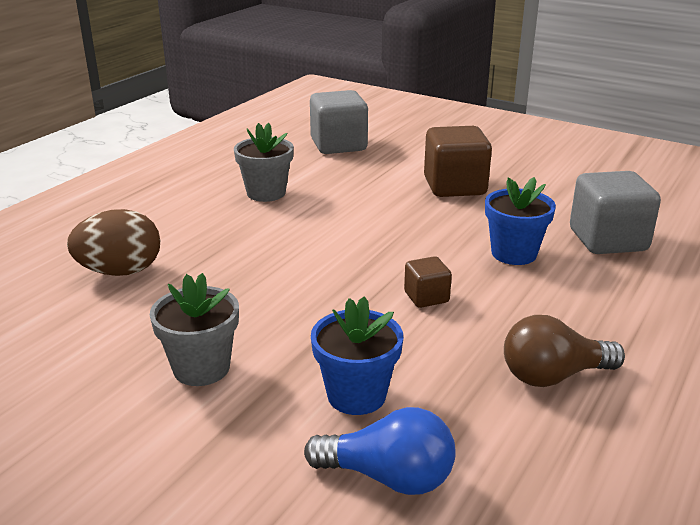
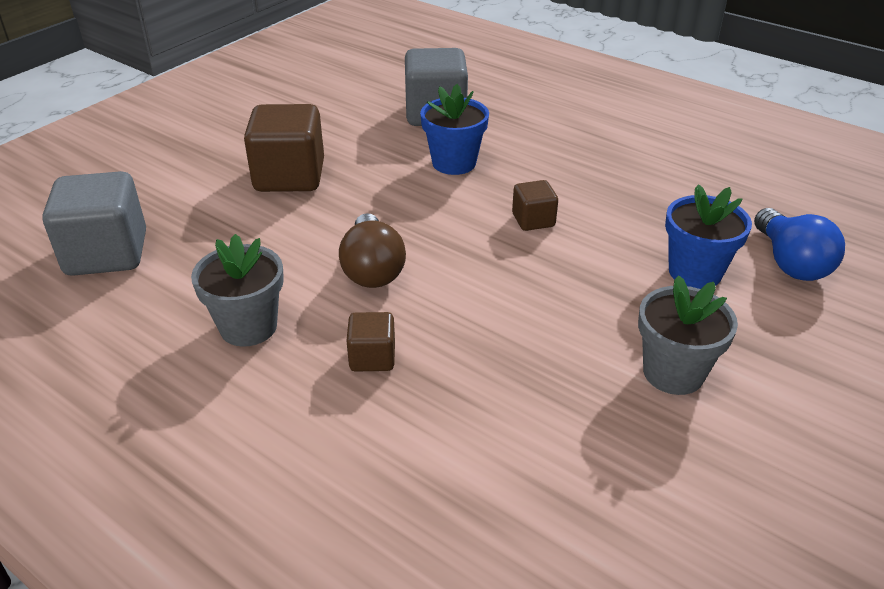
camera: 85 degrees left, 10 degrees up
brown egg [67,209,160,276] -> none
blue light bulb [304,407,456,495] -> blue light bulb turned 150 degrees clockwise [754,208,845,281]
brown light bulb [504,315,625,387] -> brown light bulb moved to [339,213,406,288]
none -> brown cube [346,312,395,371]

